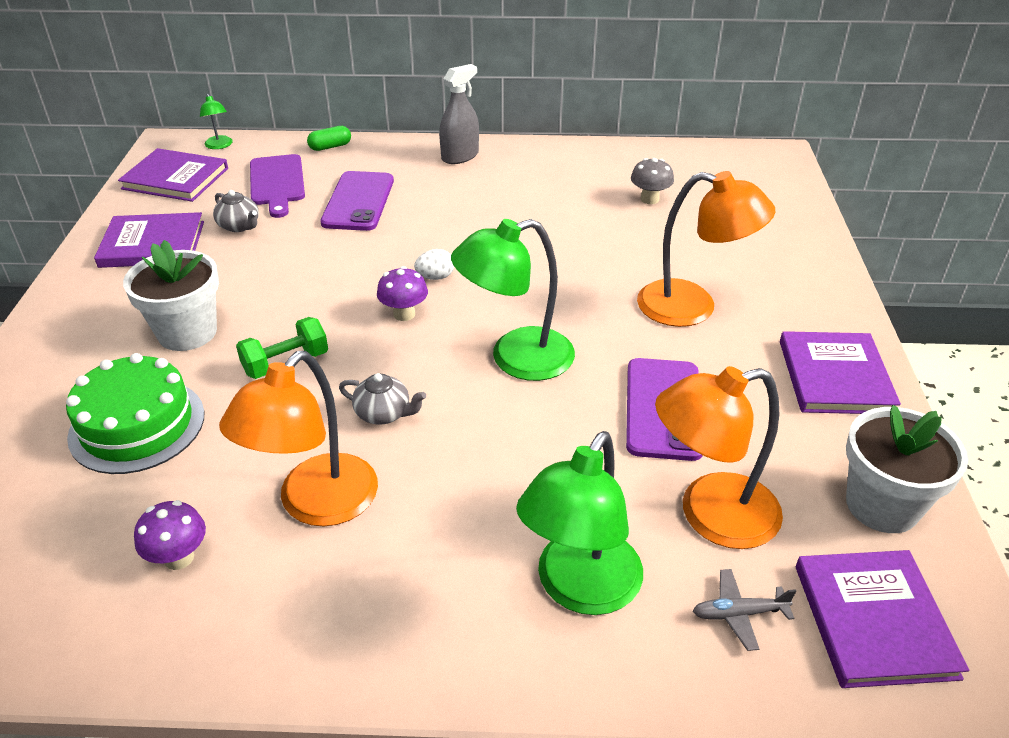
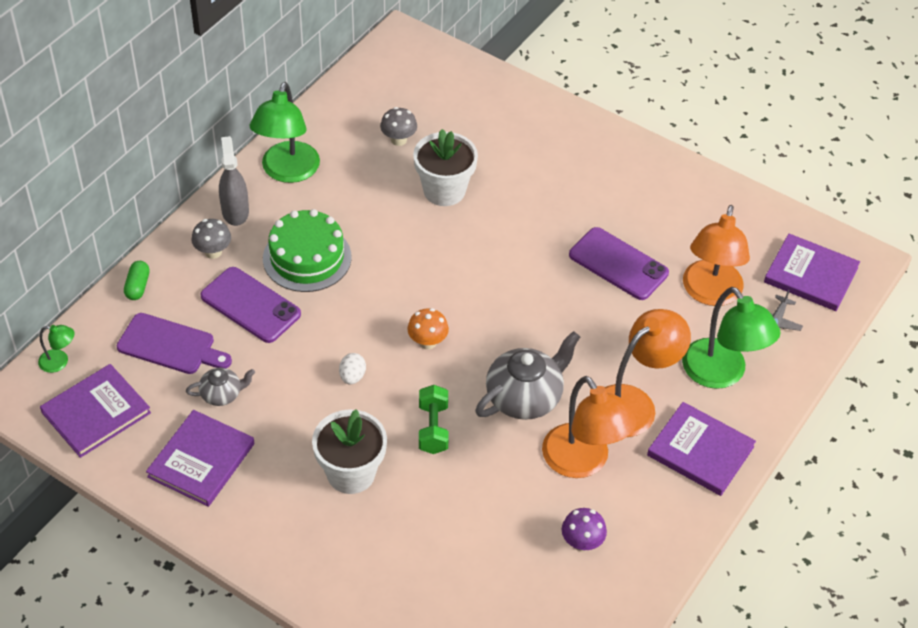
camera: 60 degrees left, 10 degrees up
green cake [66,353,204,474] -> green cake moved to [263,209,351,292]
grey teapot [339,373,426,424] -> grey teapot [475,331,580,420], size x1.87
purple mushroom [377,266,428,321] -> orange mushroom [407,308,449,350]
white egg [414,249,454,280] -> white egg moved to [339,353,366,384]
green lamp [451,219,575,381] -> green lamp moved to [250,82,320,183]
orange lamp [637,171,775,327] -> orange lamp moved to [605,309,691,437]
purple book [780,331,901,414] -> purple book moved to [647,402,756,496]
white flower pot [846,405,968,533] -> white flower pot moved to [413,129,478,206]
none -> grey mushroom [191,219,231,259]

